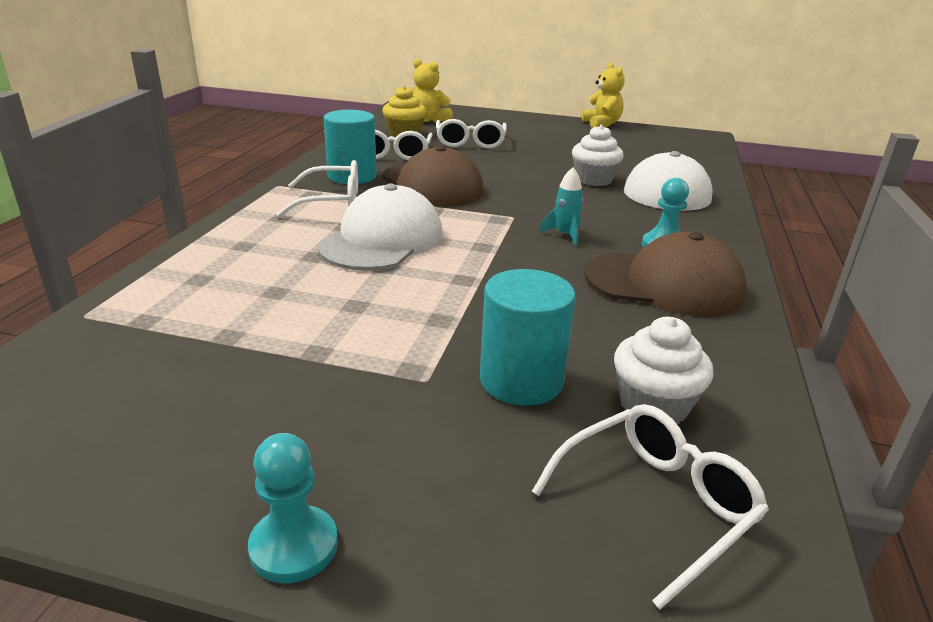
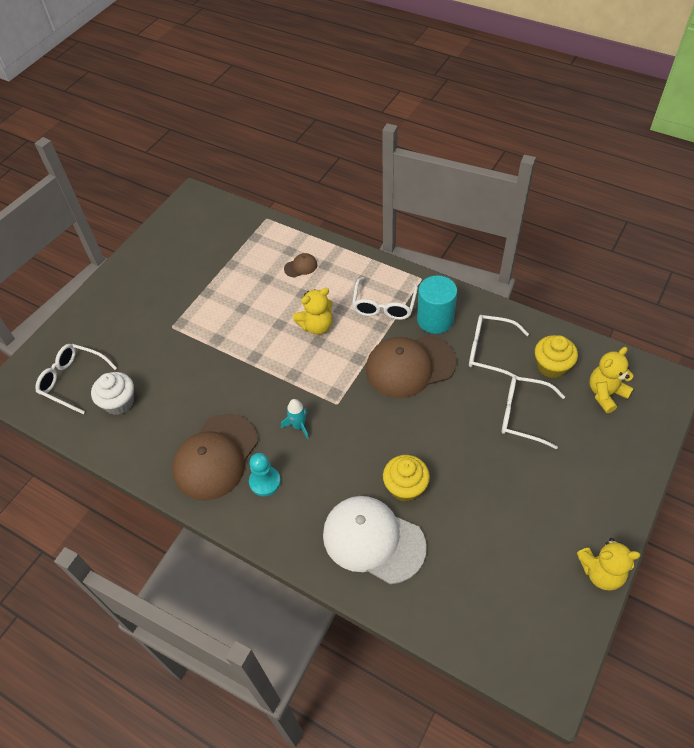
camera: 110 degrees right, 25 degrees up
turquoise pawn [248,433,338,583] -> none
white cap [318,183,443,271] -> yellow teddy bear [293,288,333,335]
turquoise cylinder [480,269,576,406] -> none
white glasses [532,404,769,609] -> white glasses turned 135 degrees clockwise [36,344,117,414]
white cupcake [572,125,624,186] -> yellow cupcake [383,455,430,502]
none -> brown cap [284,253,317,277]

